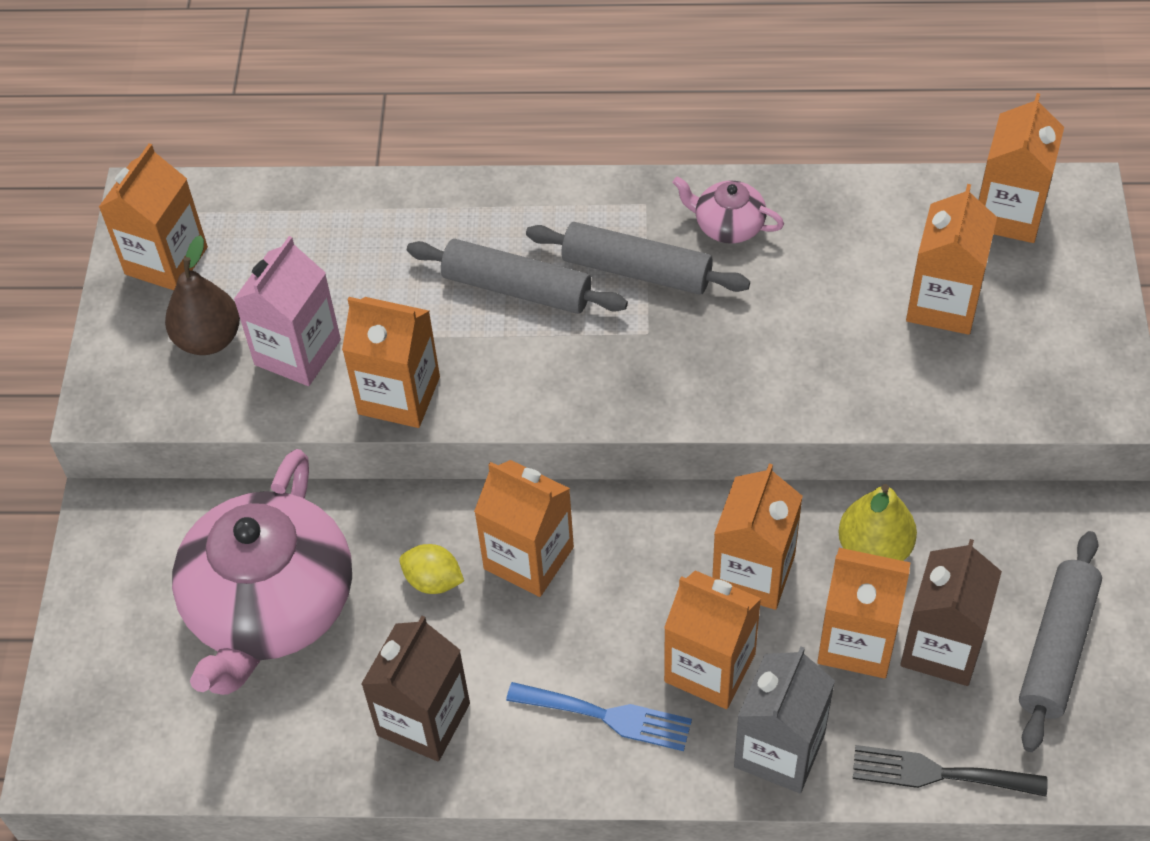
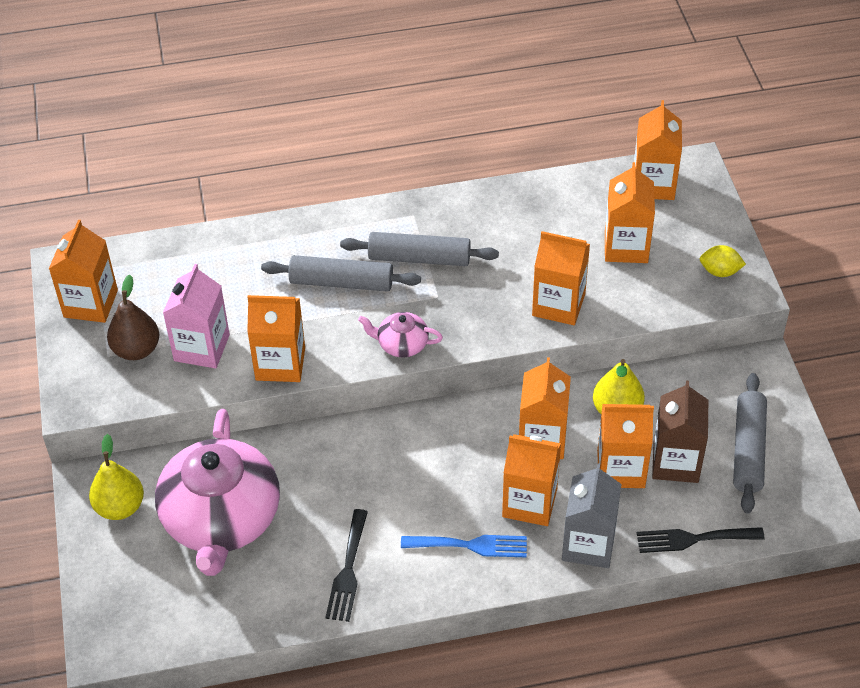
camera: 15 degrees left, 5 degrees down
brown carton [361,616,470,762] -> black fork [325,509,368,622]
yellow lemon [399,544,464,594] -> yellow lemon moved to [700,245,746,277]
orange carton [474,460,574,597] -> orange carton moved to [532,231,590,325]
pink teapot [673,177,784,243] -> pink teapot moved to [358,312,443,358]
none -> yellow pear [89,434,144,520]

